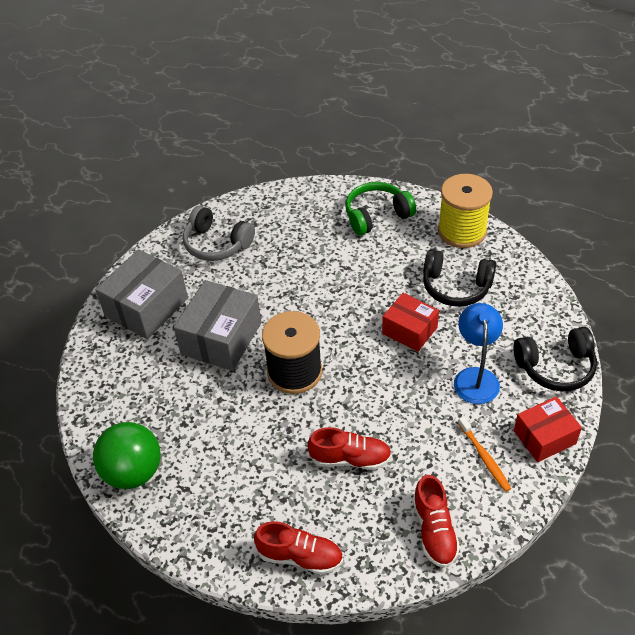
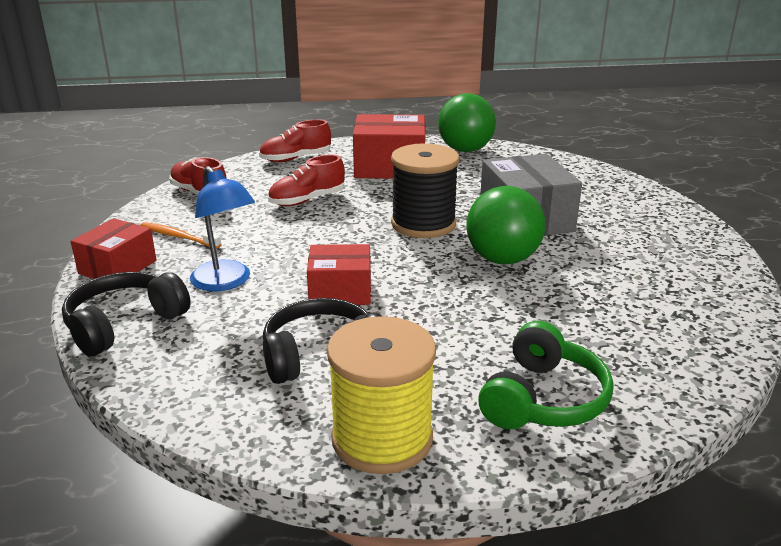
camera: 140 degrees right, 20 degrees down
grey box [95,249,188,339] -> none
grey headphones [183,206,255,261] -> none
none -> red box [353,114,426,179]
none -> green ball [466,186,546,264]

